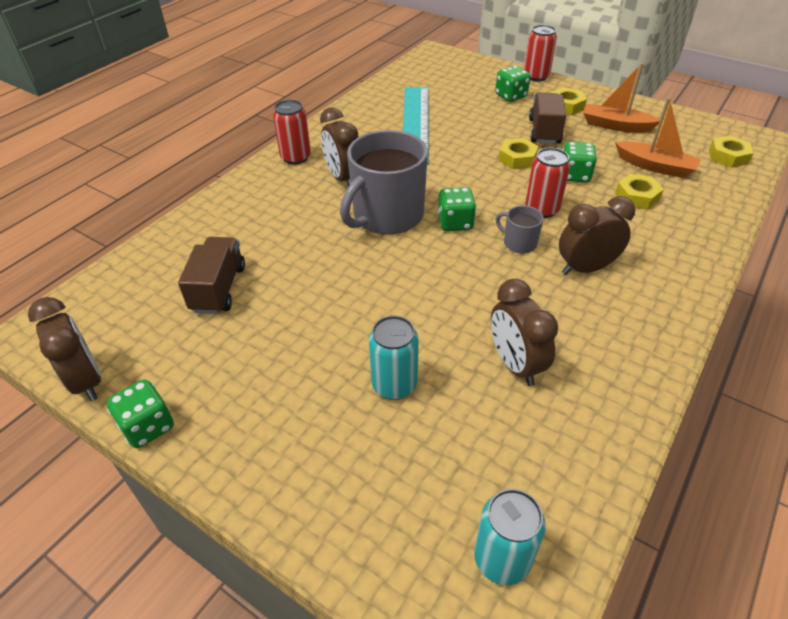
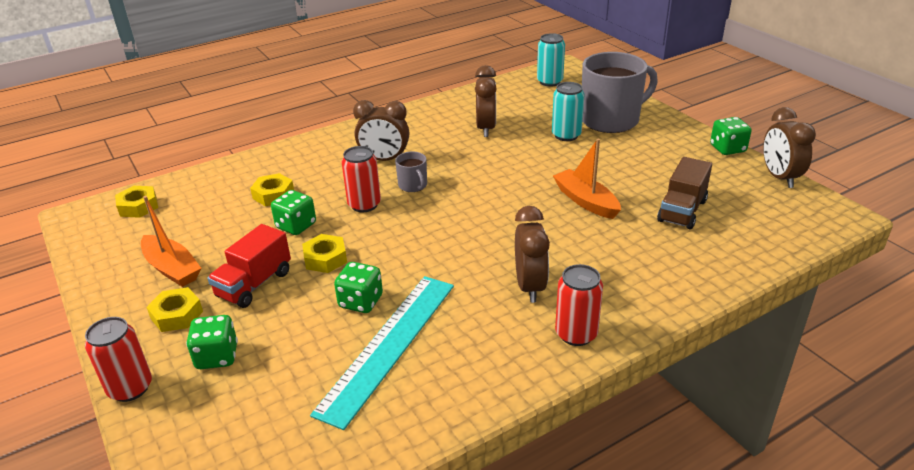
camera: 155 degrees left, 10 degrees down
grey mug [340,130,428,234] -> grey mug moved to [582,52,658,133]
green dice [438,187,476,231] -> green dice moved to [334,262,383,313]
brown truck [529,93,566,144] -> red truck [207,224,291,308]
orange boat [615,98,701,178] -> orange boat moved to [553,139,621,219]

